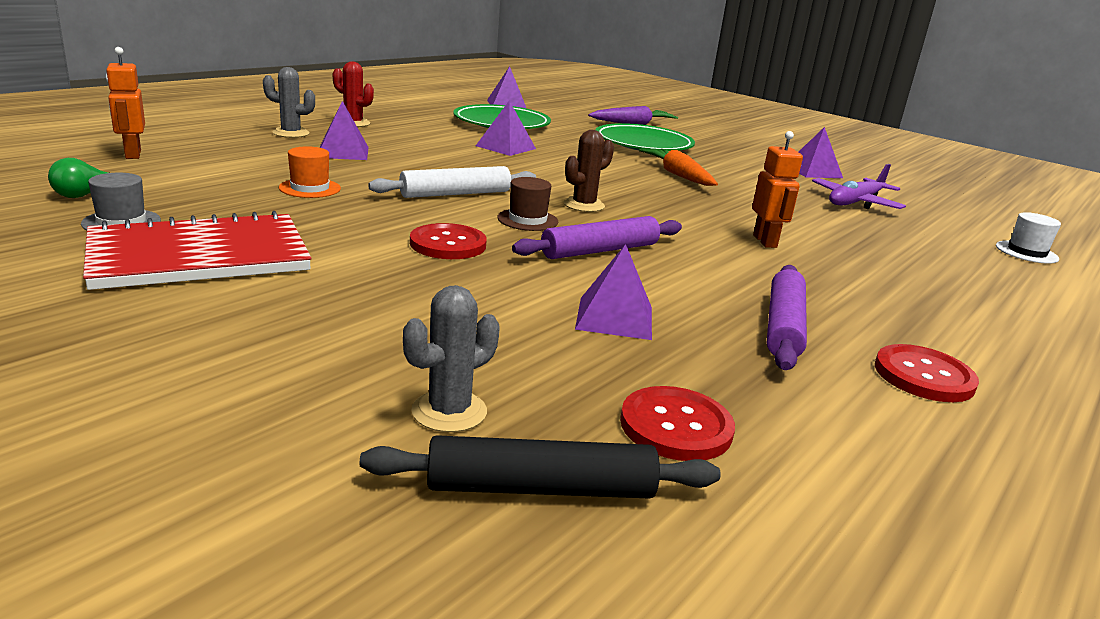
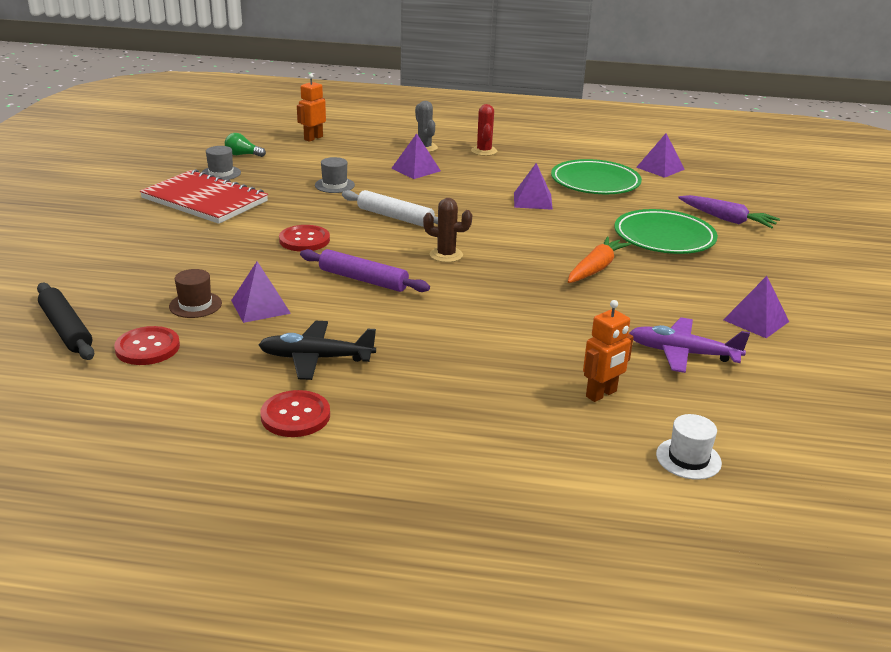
camera: 60 degrees right, 5 degrees up
orange hat [279,146,341,198] -> grey hat [315,157,355,193]
grey cactus [403,285,500,432] -> none
brown hat [497,177,558,231] -> brown hat moved to [169,269,222,318]
orange robot [752,131,803,248] -> orange robot moved to [583,300,634,402]
purple rolling pin [766,265,807,370] -> black plane [258,321,376,380]

